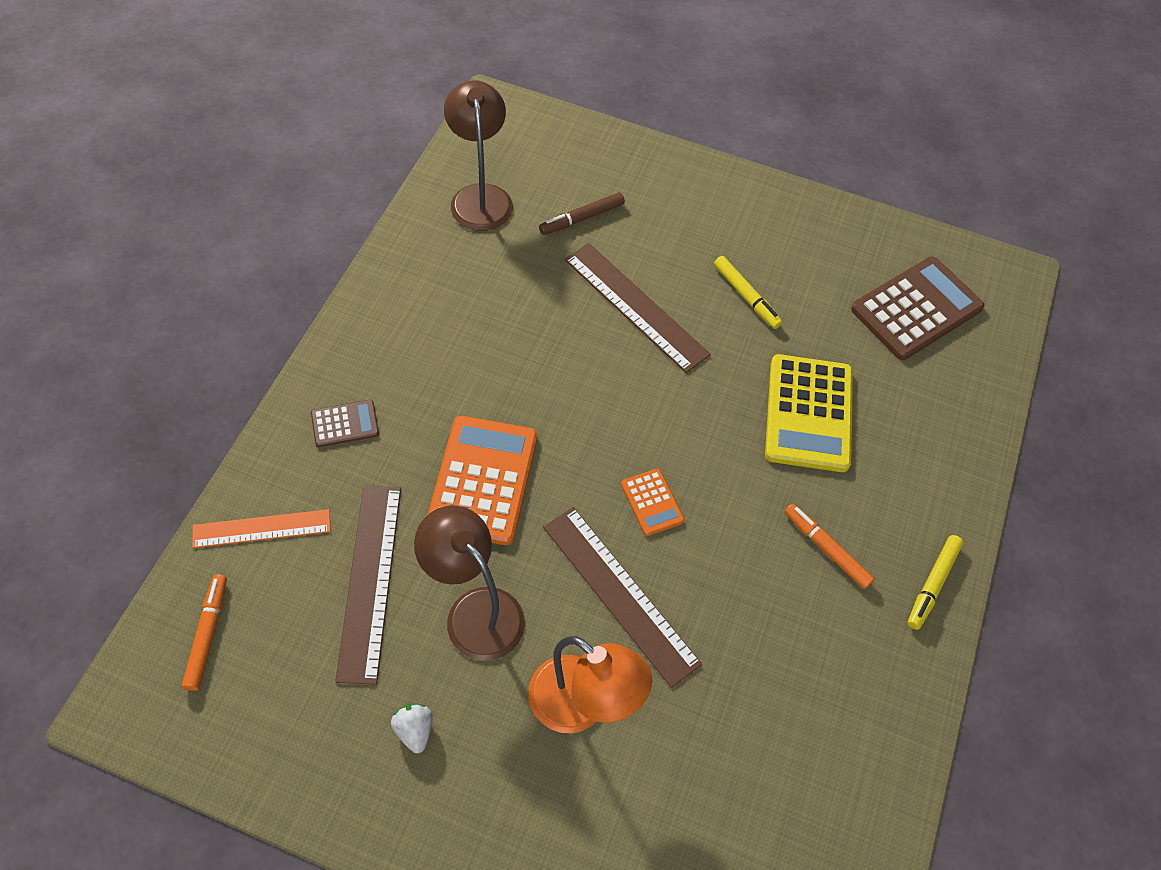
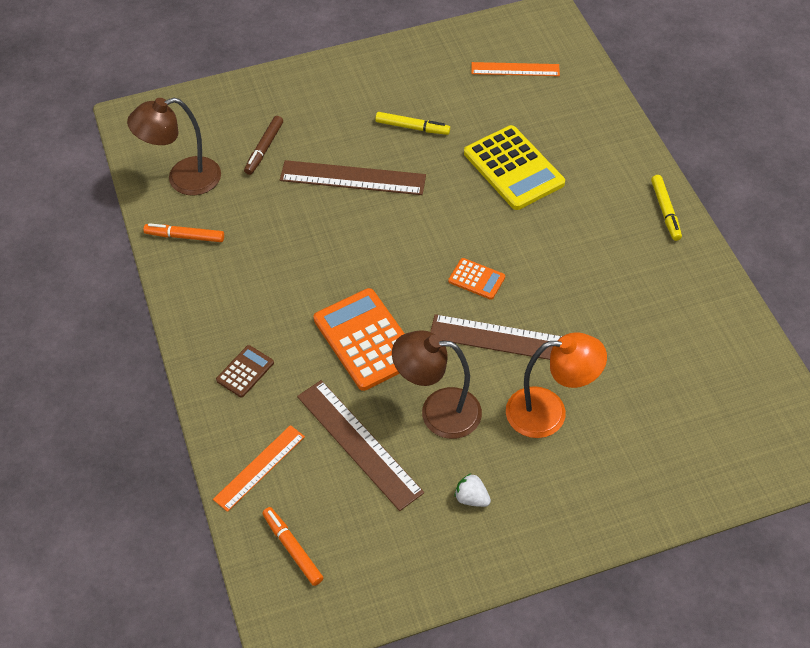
camera: 35 degrees left, 5 degrees down
brown lamp [444,80,513,231] -> brown lamp turned 60 degrees counterclockwise [127,98,221,195]
orange marker [785,504,875,589] -> orange marker moved to [143,223,224,242]
brown calculator [851,257,984,360] -> orange ruler [471,62,560,76]

